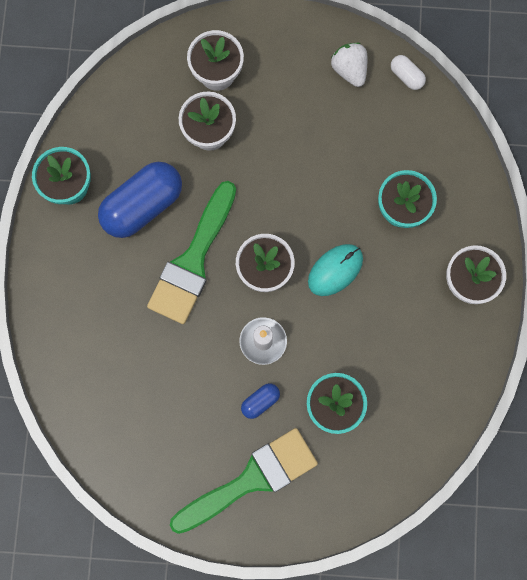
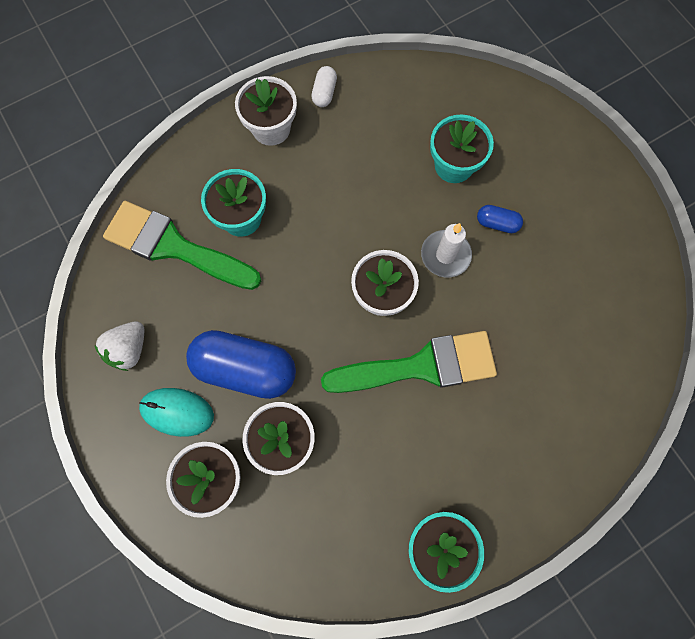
camera: 125 degrees left, 5 degrees down
blue capsule [98,162,182,238] -> blue capsule moved to [186,330,296,399]
green brush [170,428,318,534] -> green brush moved to [103,201,261,290]
turquoise mouse [308,244,363,296] -> turquoise mouse moved to [139,388,214,437]
white capsule [391,55,426,90] -> white capsule moved to [311,66,337,107]

